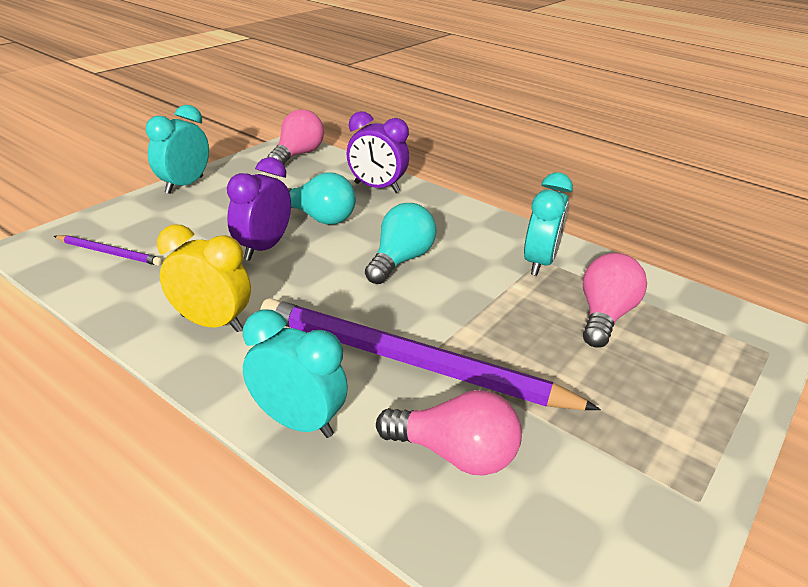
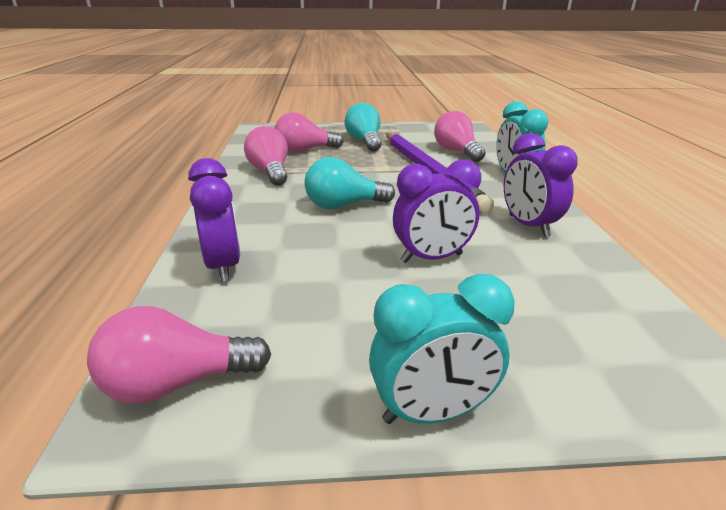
camera: 130 degrees left, 5 degrees down
purple pencil [54,235,163,266] -> none
yellow clock [157,224,251,332] -> purple clock [504,133,577,237]
turquoise light bulb [288,172,356,225] -> turquoise light bulb moved to [344,103,381,152]
turquoise clock [524,172,573,276] -> pink light bulb [244,126,288,186]

